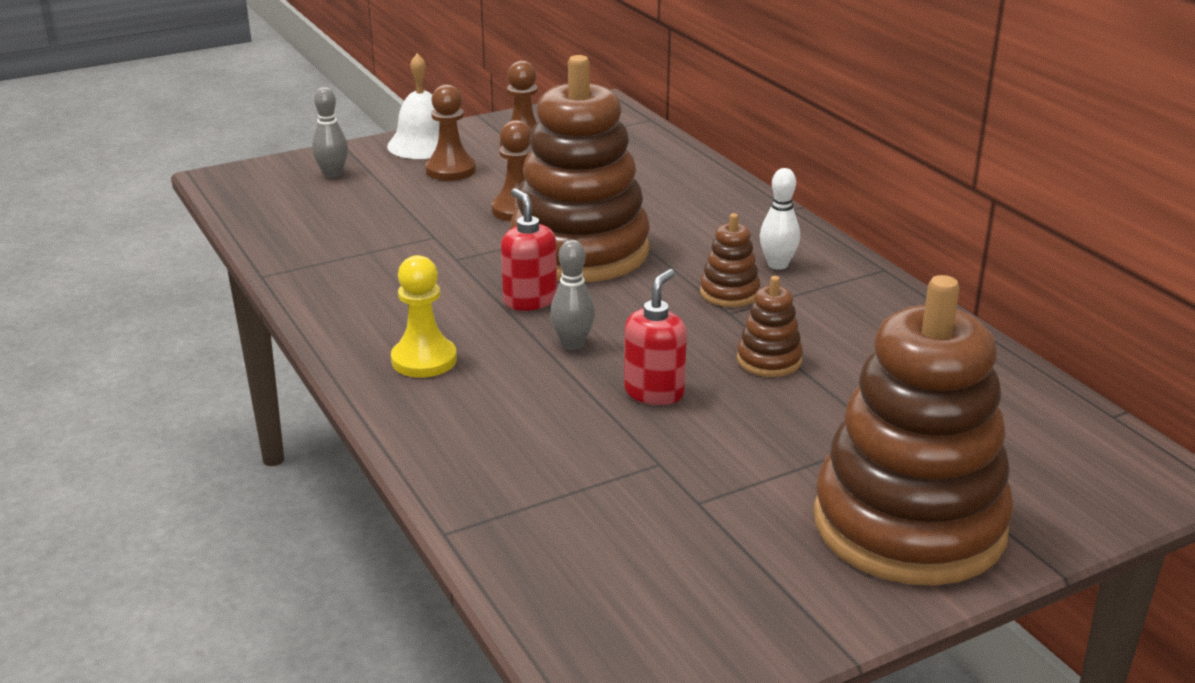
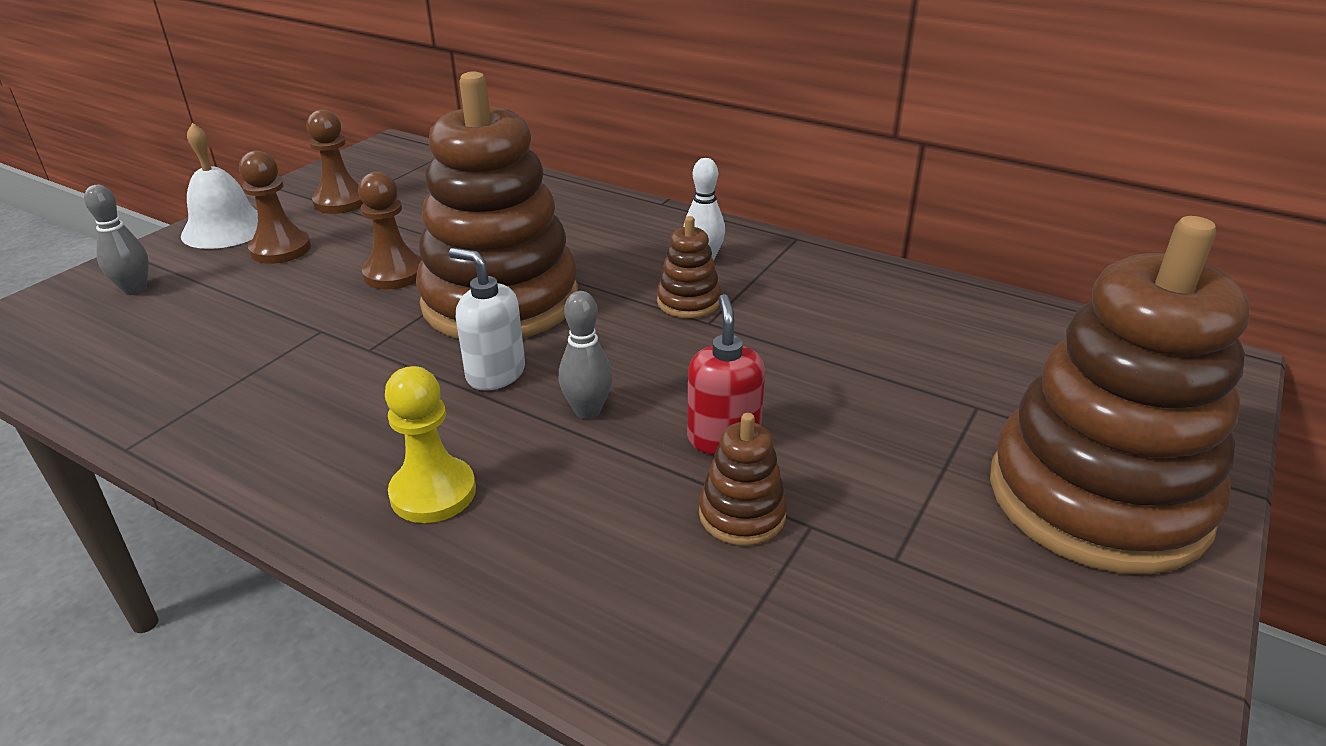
camera: 30 degrees left, 5 degrees up
red soap dispenser [501,188,557,311] -> white soap dispenser [449,248,525,391]
brown stacking toy [737,276,803,377] -> brown stacking toy moved to [699,413,787,546]

